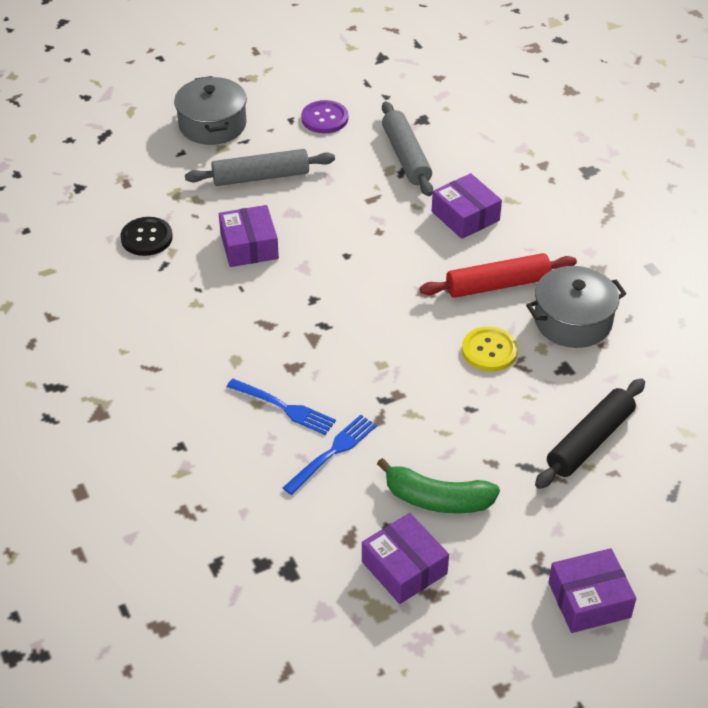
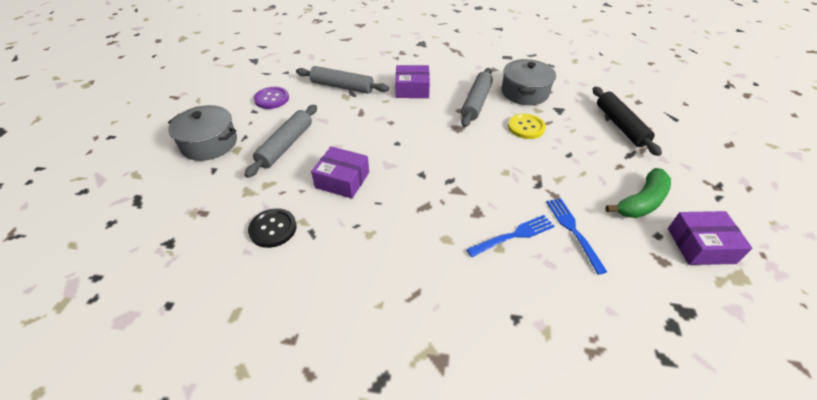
camera: 55 degrees left, 0 degrees up
red rolling pin [420,253,577,298] -> grey rolling pin [461,68,493,127]
purple box [548,548,636,633] -> none

